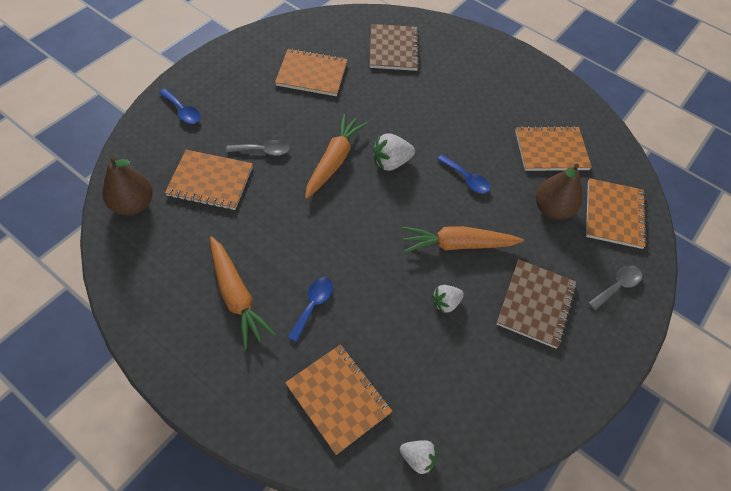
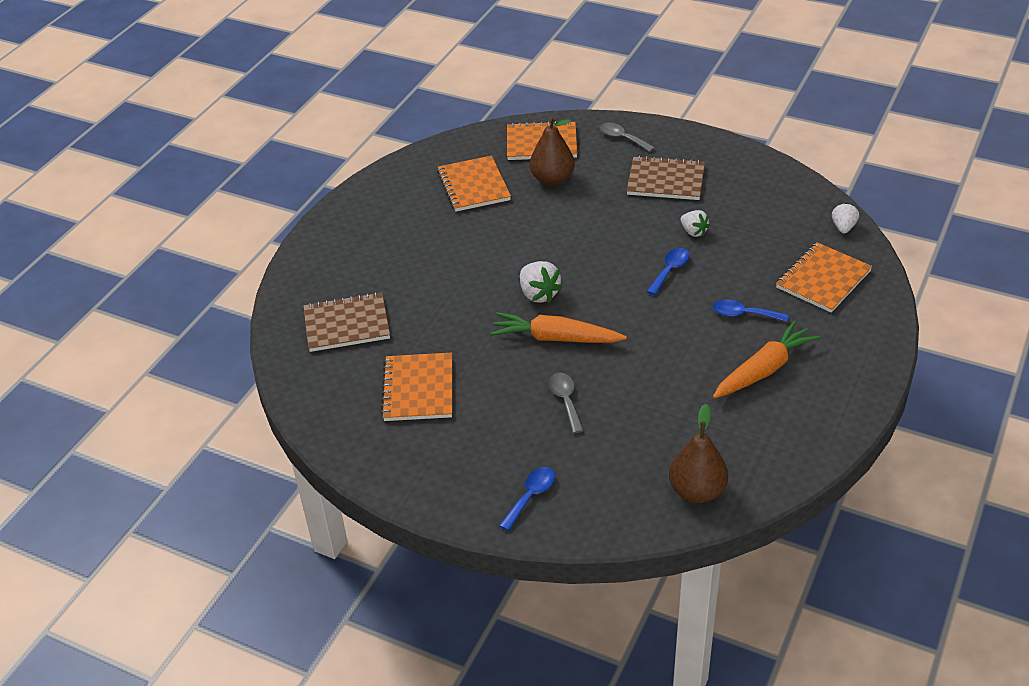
camera: 95 degrees left, 15 degrees down
orange notebook [165,150,253,210] -> none
orange carrot [402,226,524,253] -> none
blue spoon [437,155,490,193] -> blue spoon moved to [646,248,690,295]

